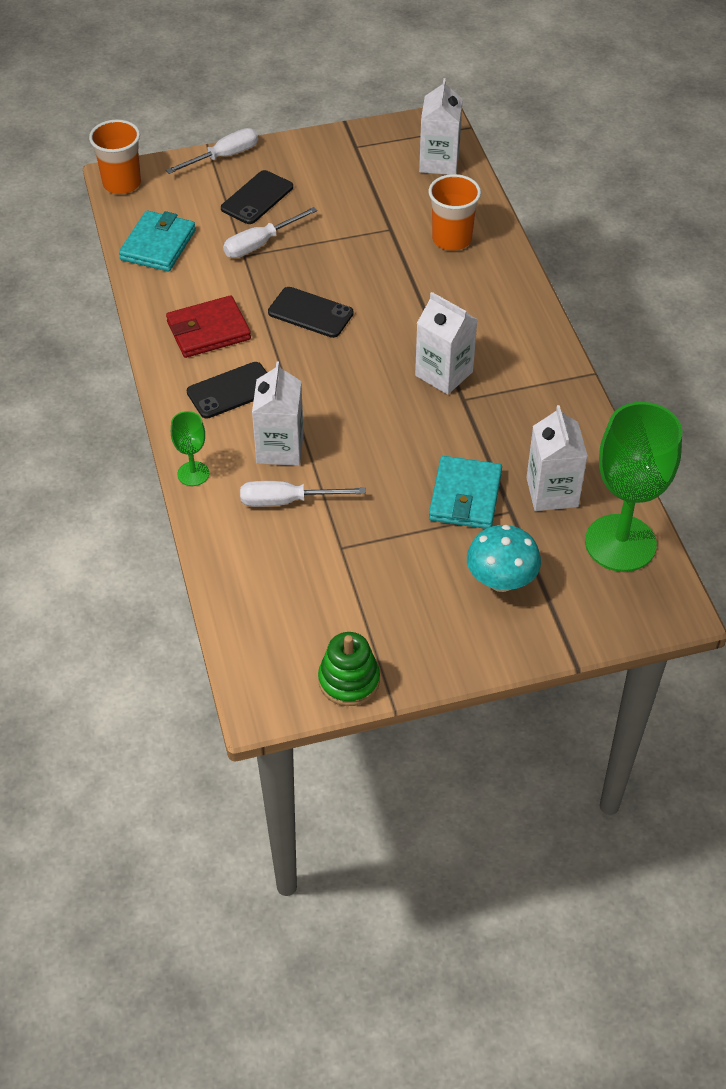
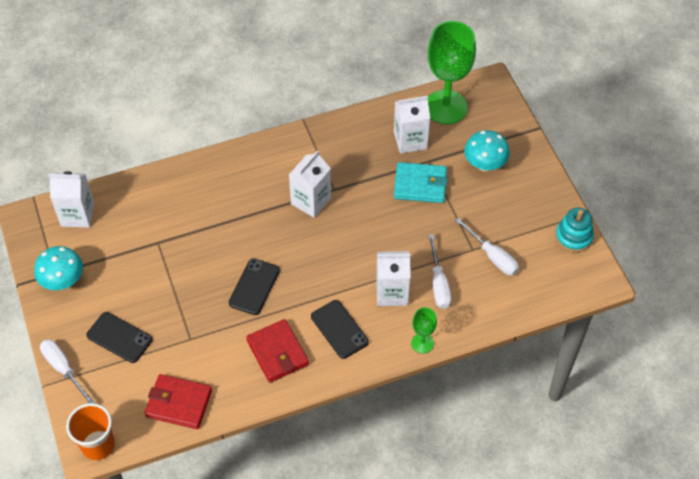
camera: 95 degrees left, 5 degrees up
turquoise wallet [119,211,196,272] -> red wallet [145,374,212,429]
white screwdriver [223,207,317,258] -> white screwdriver moved to [455,217,519,275]
green stacking toy [318,632,380,706] -> turquoise stacking toy [555,207,594,253]
orange cup [429,174,481,251] -> none
none -> turquoise mushroom [34,246,83,290]

